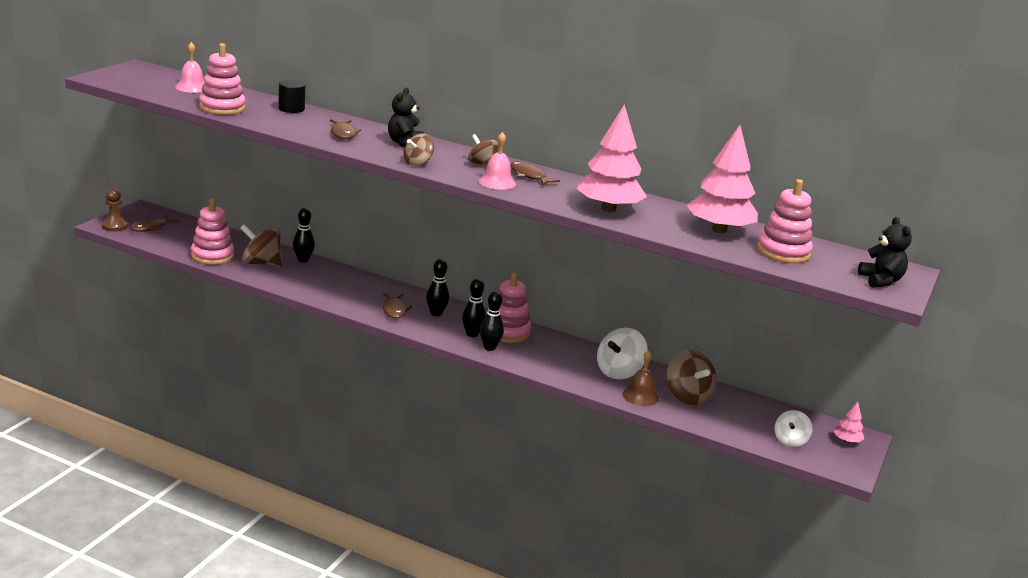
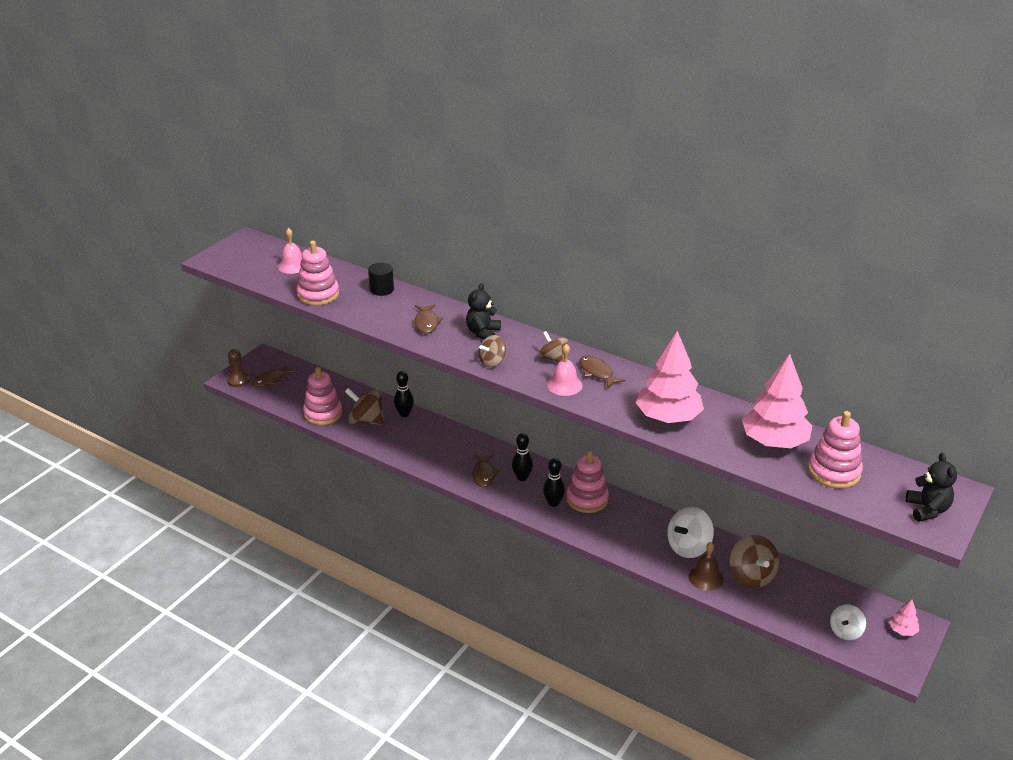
camera: 10 degrees right, 10 degrees up
black bowling pin [480,291,504,351] -> none

